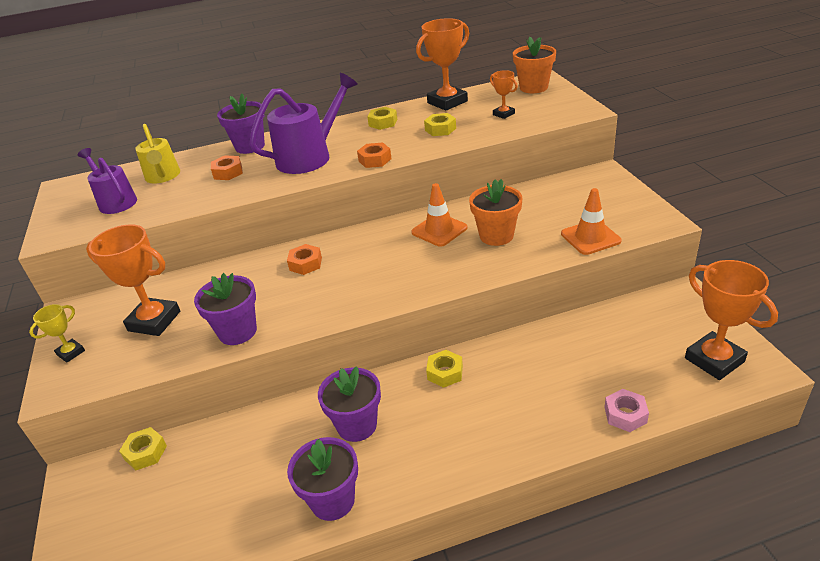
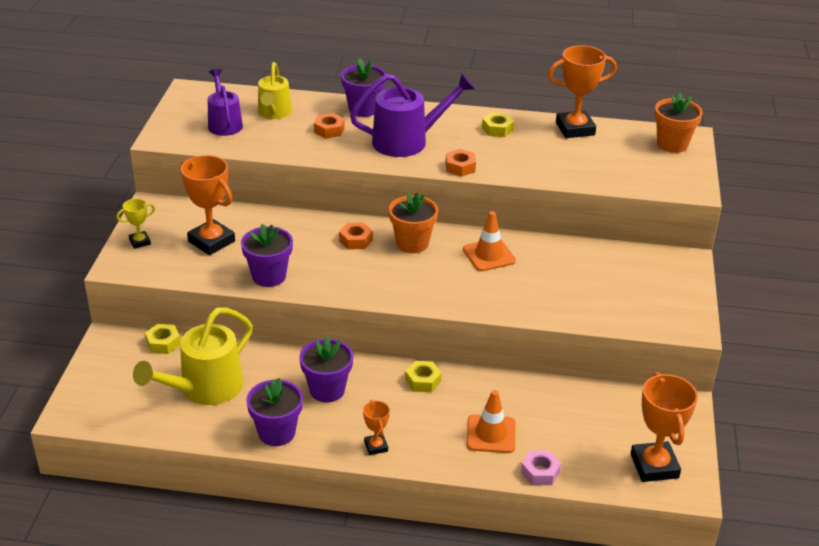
camera: 20 degrees right, 0 degrees up
yellow nut [424,113,456,136] -> none
orange flower pot [469,179,523,246] -> orange flower pot moved to [389,192,438,253]
orange trophy [490,70,518,119] -> orange trophy moved to [363,400,390,455]
orange traffic cone [561,188,622,255] -> orange traffic cone moved to [467,390,515,453]
none -> yellow watering can [133,307,253,405]

